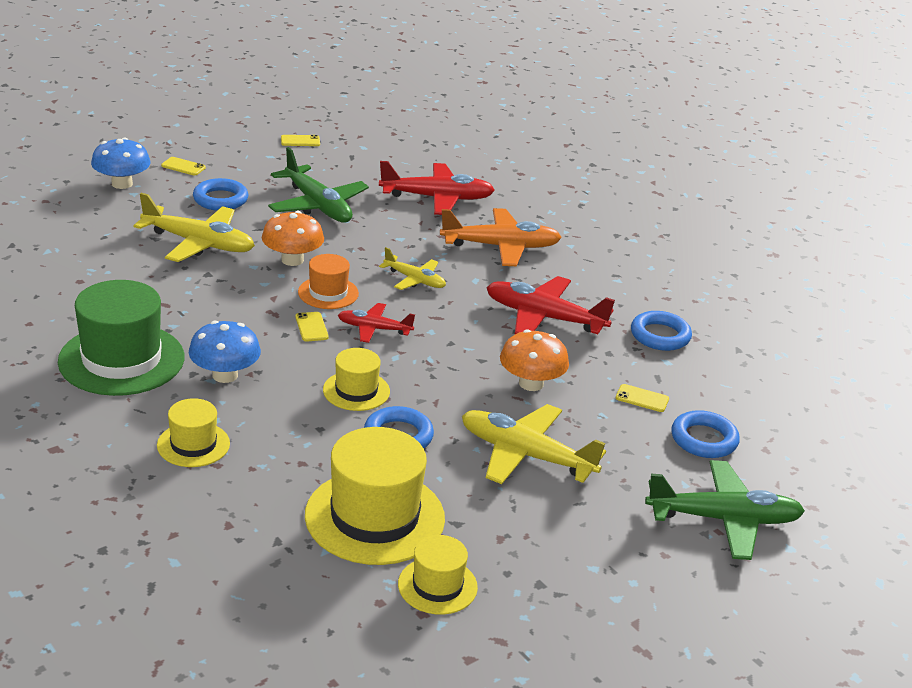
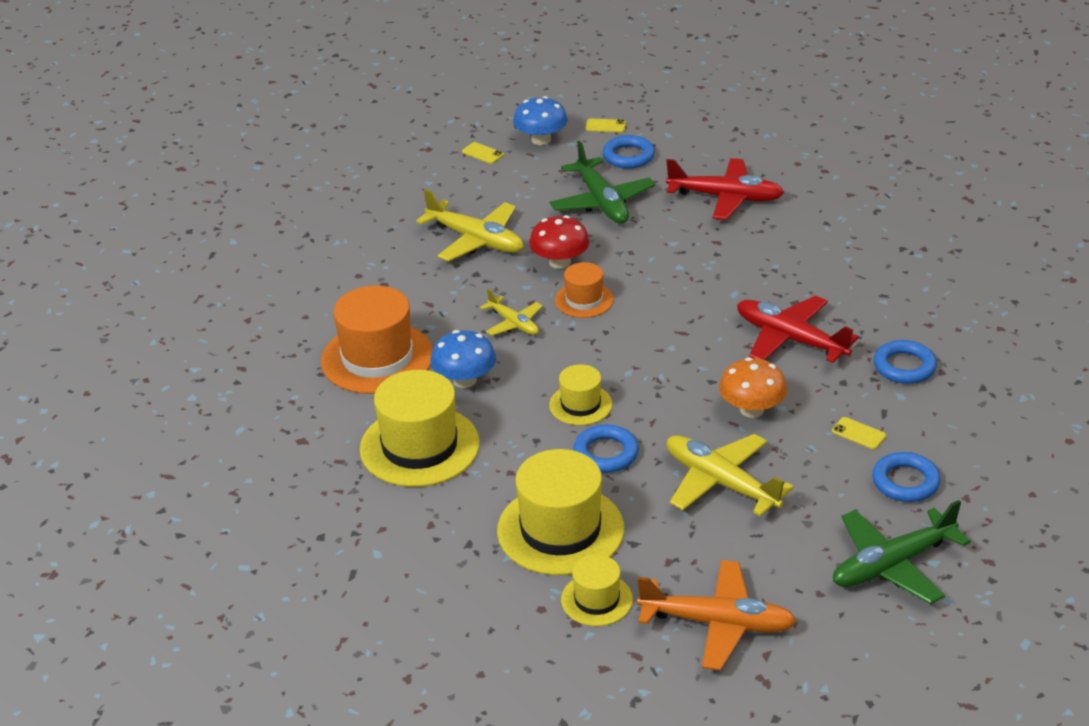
camera: 20 degrees right, 5 degrees up
green hat [58,280,184,396] -> orange hat [321,285,433,394]
blue mushroom [91,138,150,189] -> blue mushroom moved to [513,96,568,145]
yellow hat [157,398,230,467] -> yellow hat [360,370,480,487], size x1.85
blue ring [193,178,249,211] -> blue ring moved to [602,135,655,169]
orange mushroom [262,211,324,266] -> red mushroom [529,215,590,269]
yellow phone [295,312,329,342] -> none
red plane [338,303,415,343] -> none
yellow plane [379,247,446,290] -> yellow plane moved to [480,289,542,336]
orange plane [440,208,562,266] -> orange plane moved to [637,560,797,670]
green plane [645,460,805,560] -> green plane turned 135 degrees clockwise [833,500,971,604]

